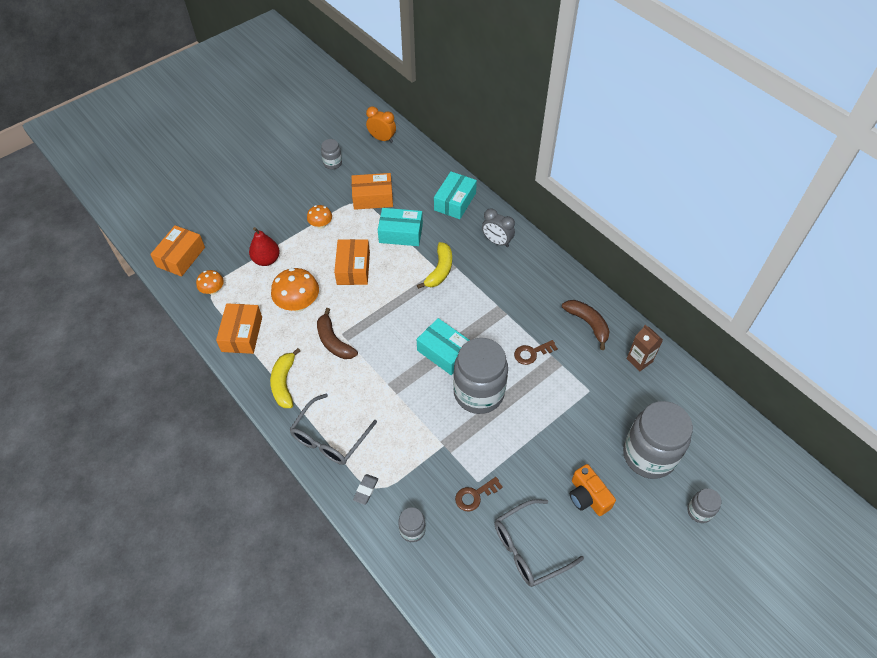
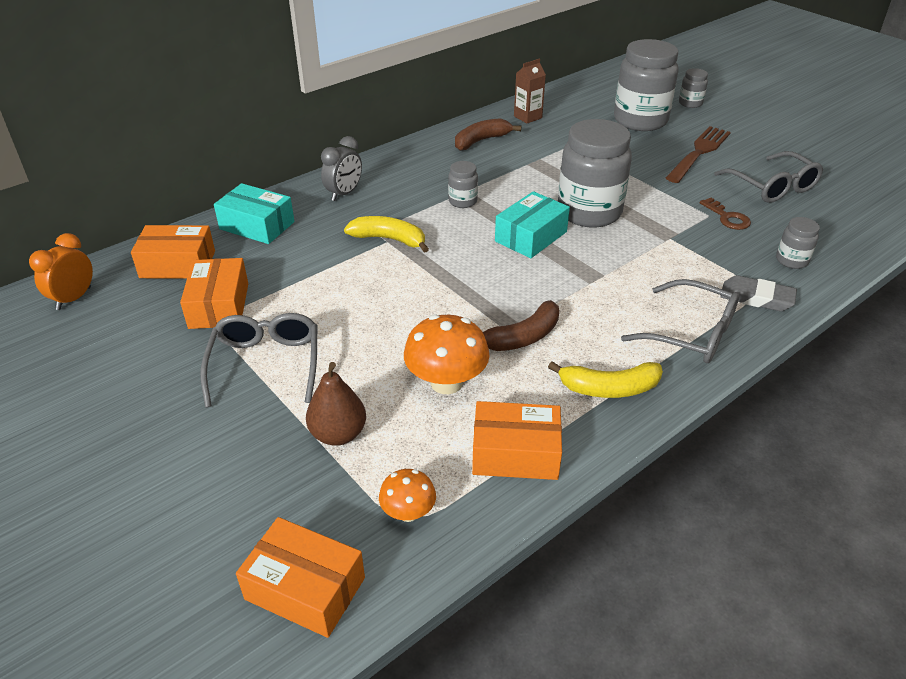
camera: 90 degrees left, 15 degrees down
red pear [249,227,280,266] -> brown pear [306,362,366,446]
orange mushroom [307,205,332,229] -> grey glasses [201,313,317,408]
grey jar [321,139,342,169] -> grey jar moved to [448,161,478,208]
orange box [334,239,370,285] -> orange box moved to [131,225,215,279]
grey eraser [353,474,378,505] -> grey eraser [720,275,797,311], size x1.58
turquoise box [378,208,423,246] -> none
brown key [514,340,558,365] -> none
orange camera [570,464,616,516] -> brown fork [666,126,731,183]

